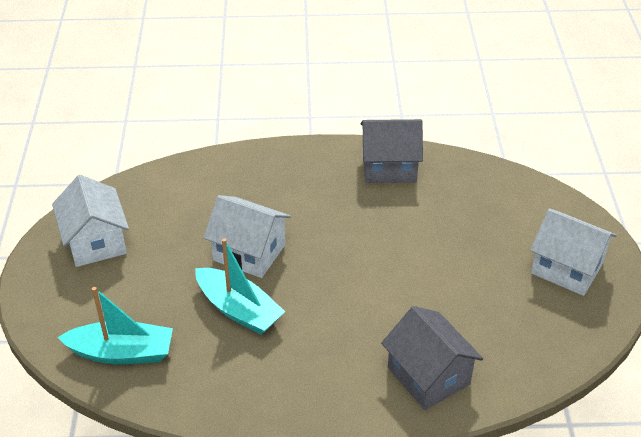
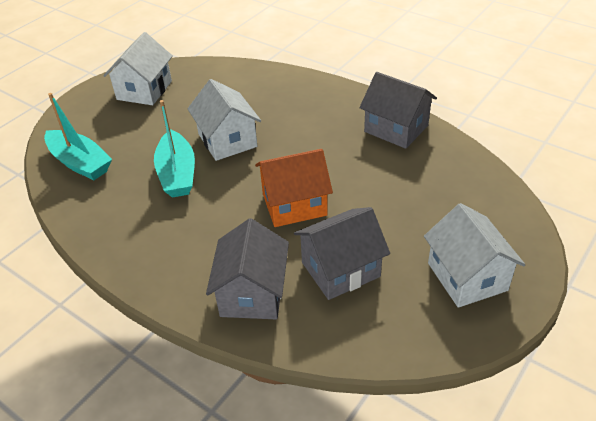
camera: 40 degrees right, 0 degrees up
none -> orange house [255,149,333,227]
none -> grey house [294,207,390,300]

